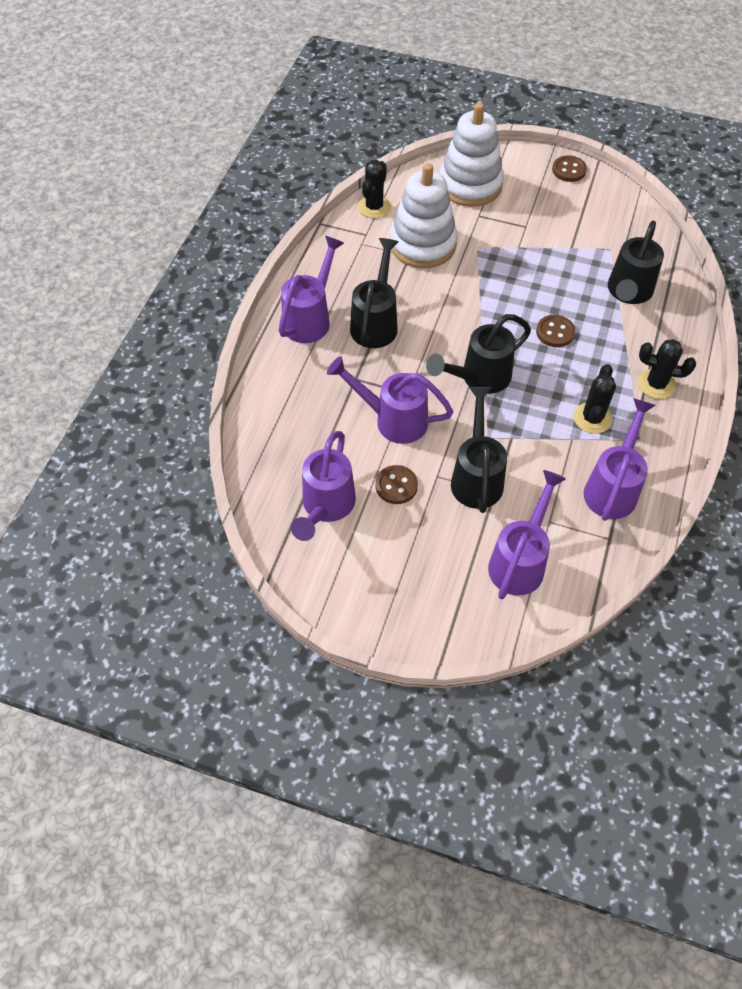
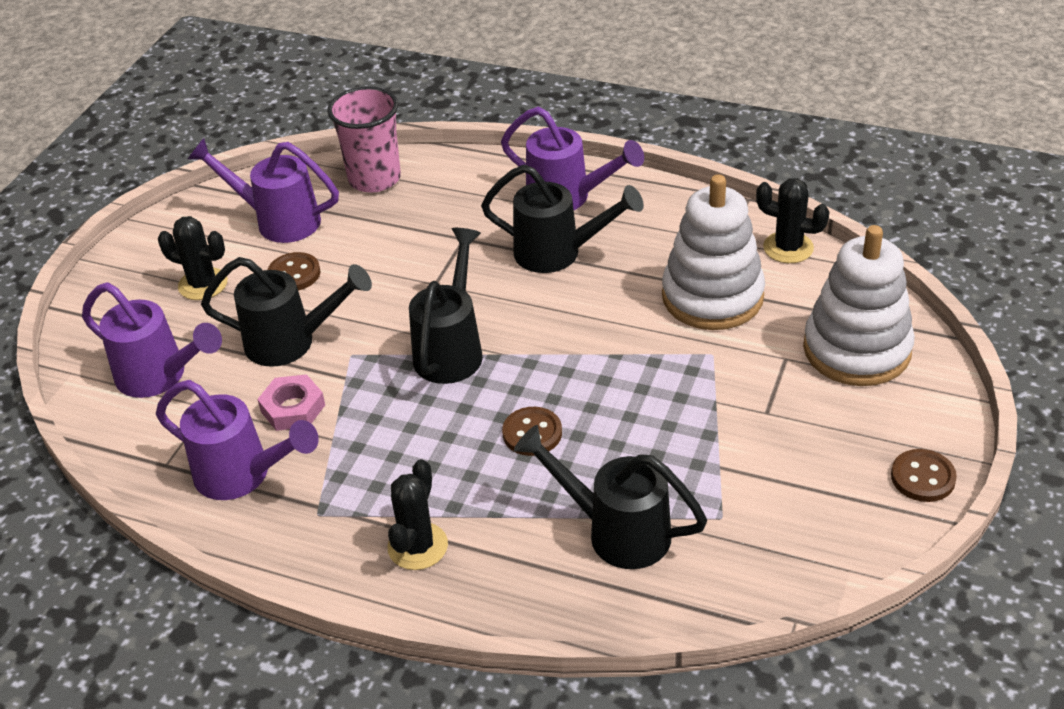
camera: 95 degrees right, 15 degrees down
purple watering can [327,356,453,444] -> none
black watering can [426,314,531,394] -> black watering can turned 45 degrees clockwise [409,228,483,384]
black cactus [574,364,616,434] -> black cactus moved to [158,216,228,300]
none -> pink nut [257,374,325,431]
none -> pink cup [327,86,401,193]

